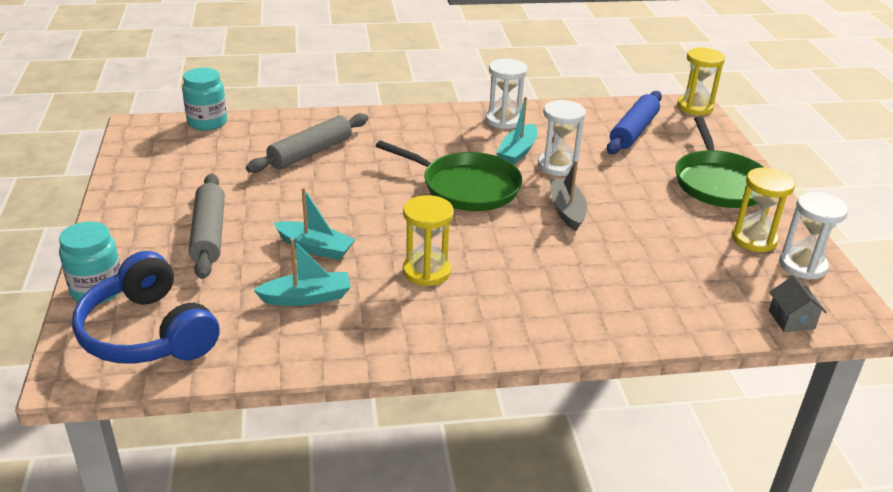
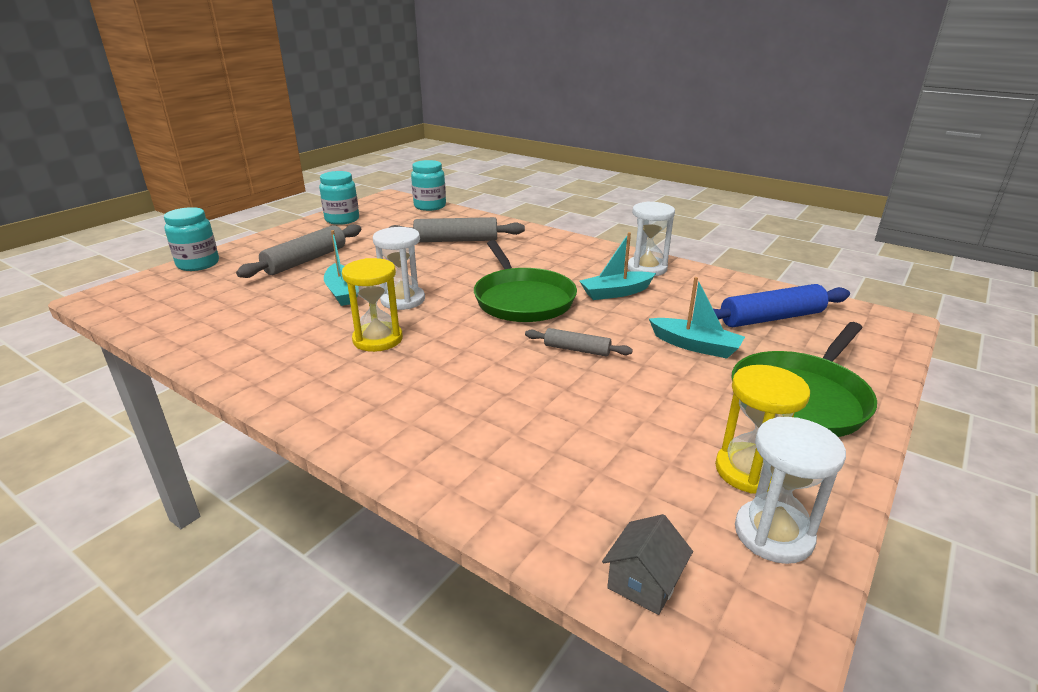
camera: 45 degrees right, 5 degrees down
blue headphones [72,251,220,364] -> none
turquoise boat [253,238,351,306] -> turquoise boat moved to [649,277,745,359]
white hourglass [538,100,586,176] -> white hourglass moved to [373,227,425,310]
grey boat [550,160,587,231] -> grey rolling pin [525,328,633,357]
yellow hourglass [677,48,725,115] -> none
none -> turquoise jar [319,171,359,225]

